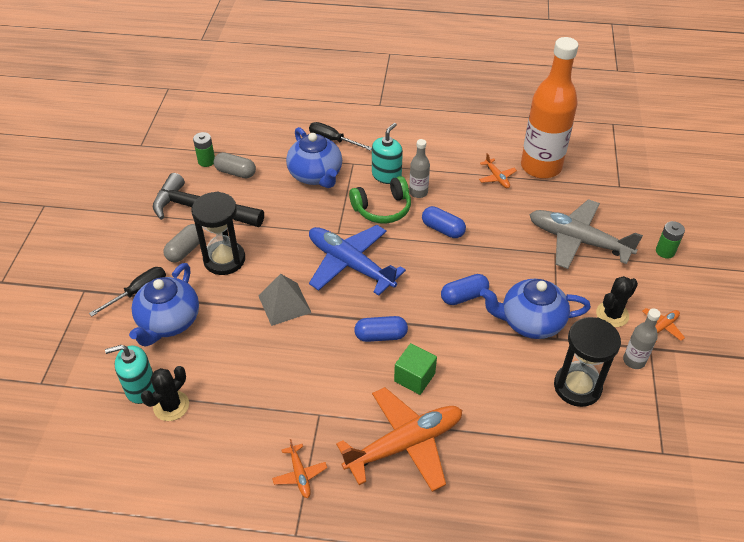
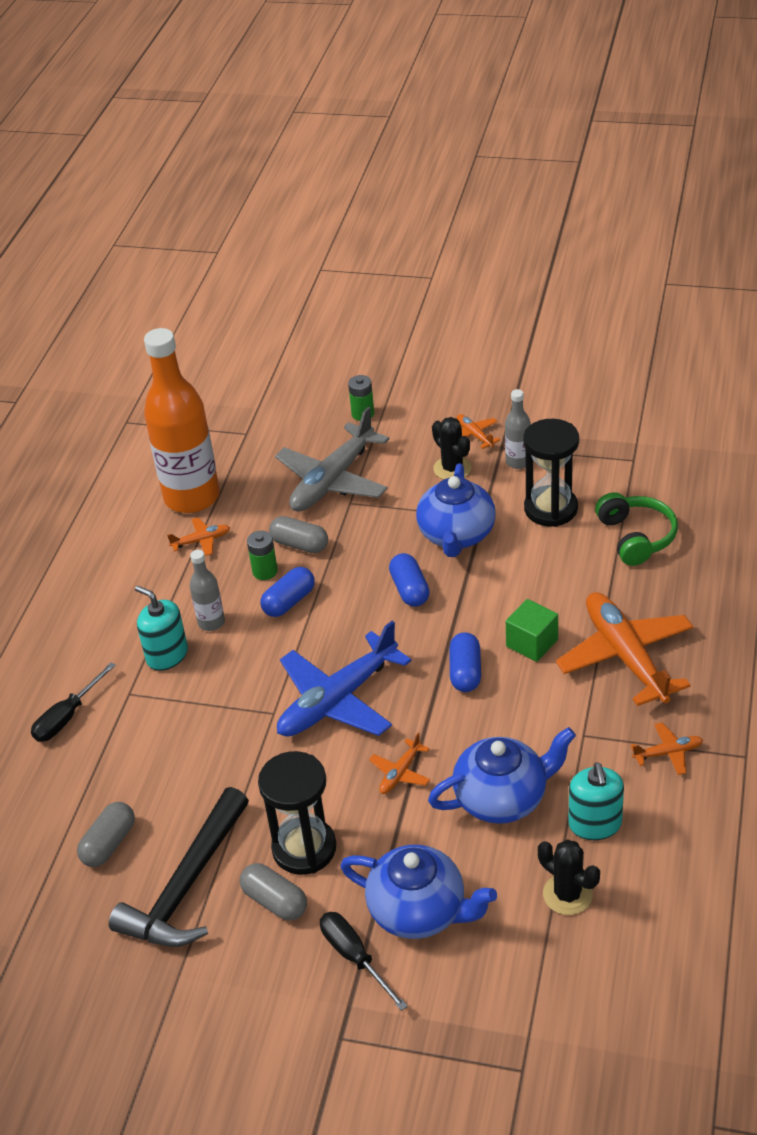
camera: 80 degrees left, 5 degrees down
turquoise soap dispenser [105,345,155,404] -> turquoise soap dispenser moved to [568,762,624,840]
green battery [193,132,215,167] -> green battery moved to [247,531,278,580]
grey pyramid [258,274,312,326] -> orange plane [369,732,430,794]
blue teapot [286,127,342,188] -> blue teapot moved to [428,727,576,824]
green headphones [349,176,411,223] -> green headphones moved to [595,492,678,566]
none -> grey capsule [269,516,328,553]

